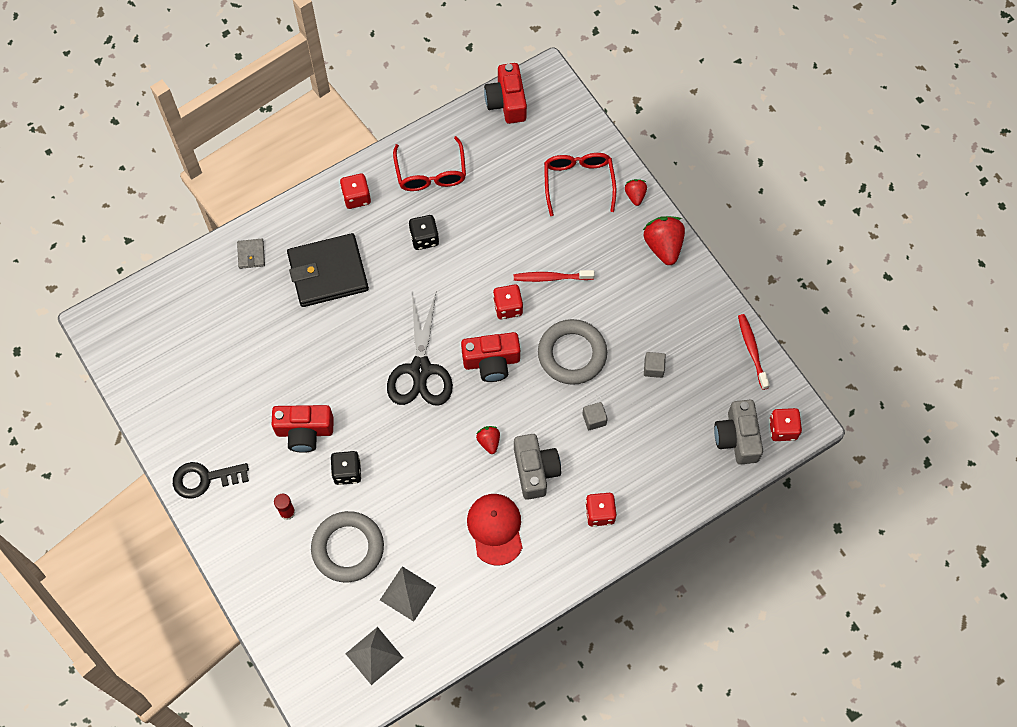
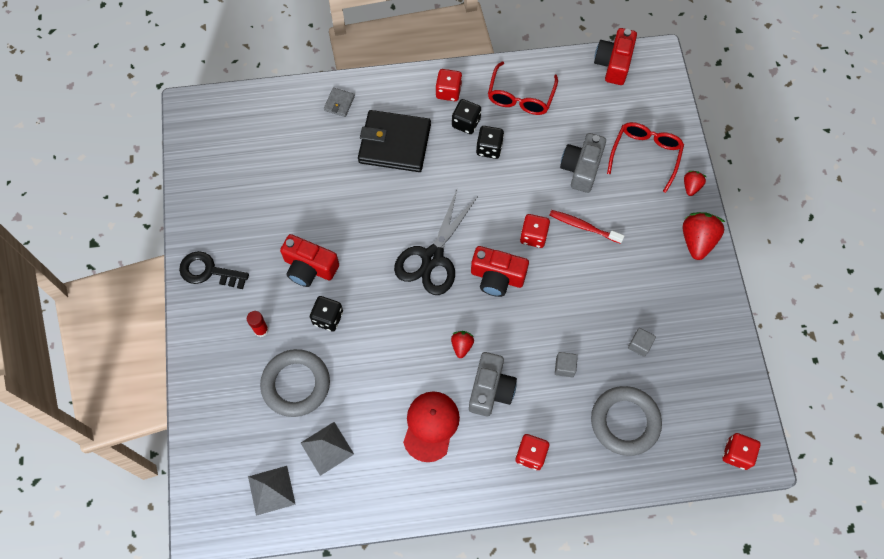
camera: 25 degrees right, 0 degrees up
grey ring [538,319,607,385] -> grey ring moved to [591,386,662,456]
grey camera [714,400,763,465] -> grey camera moved to [560,133,606,193]
red toothbrush [738,314,770,390] -> none
none -> black dice [452,99,481,134]

